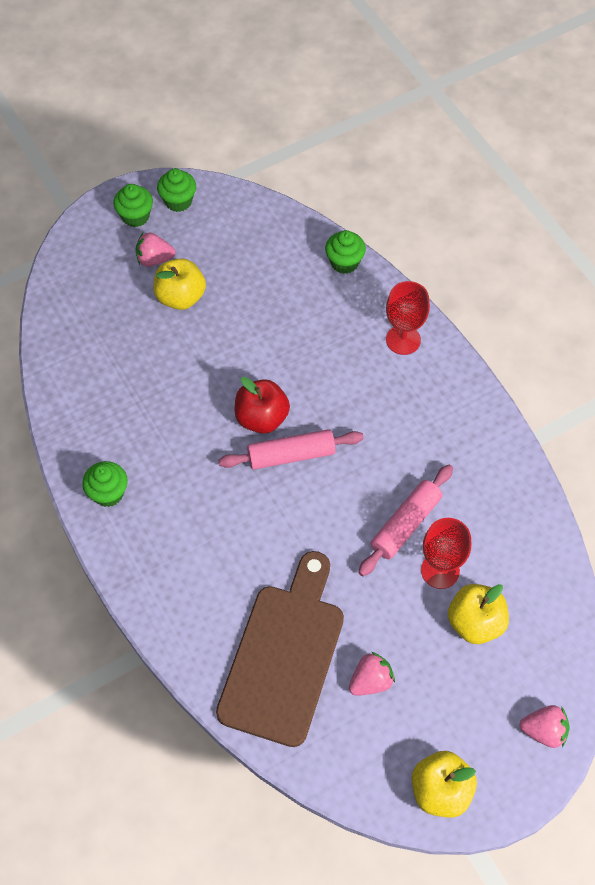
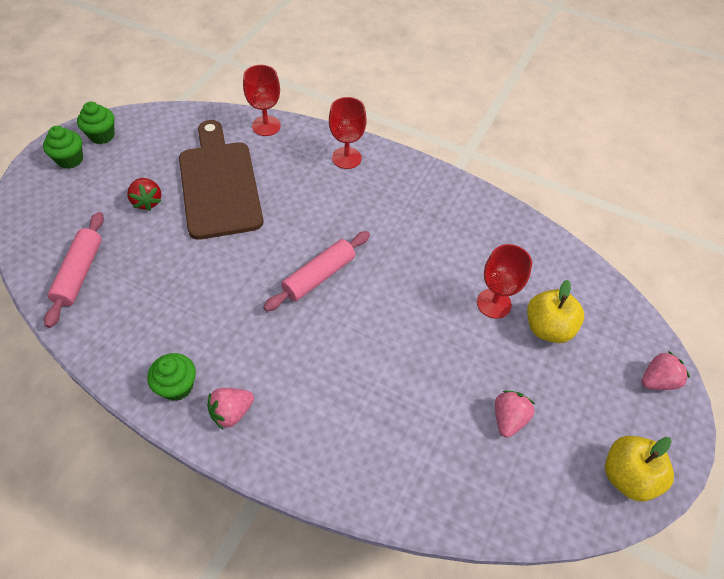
camera: 35 degrees left, 5 degrees down
pink strawberry [136,233,176,267] -> pink strawberry moved to [207,388,254,429]
yellow apple [153,258,206,310] -> red strawberry [127,178,161,211]
brown cutting board [216,551,344,747] -> brown cutting board moved to [179,120,263,240]
red apple [235,377,290,434] -> none
green cupcake [325,230,366,274] -> red goblet [243,65,281,136]
pink rolling pin [358,465,453,576] -> pink rolling pin moved to [44,212,104,328]

